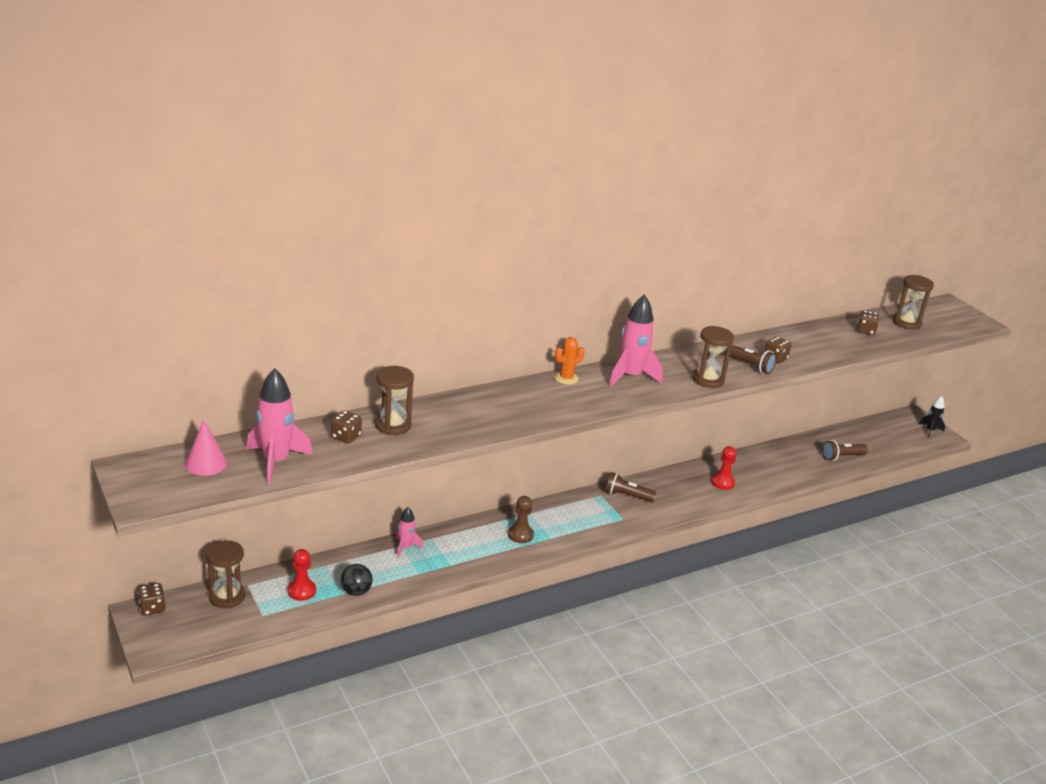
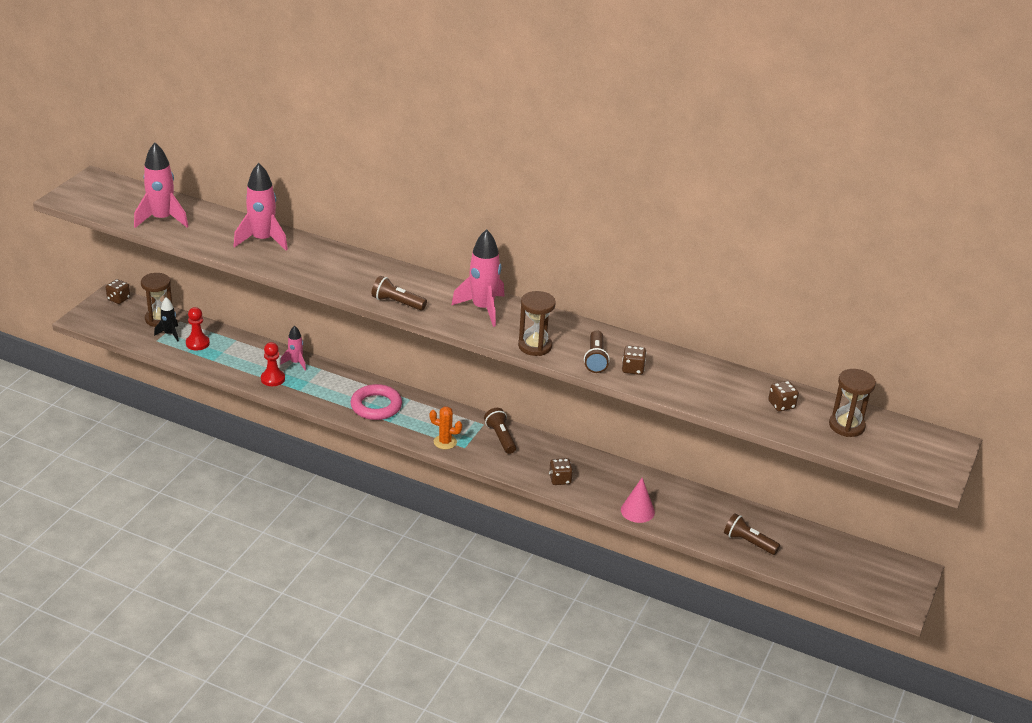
camera: 55 degrees right, 5 degrees up
pink cone [185,419,227,476] -> pink cone moved to [621,478,655,523]
brown dice [331,411,362,444] -> brown dice moved to [549,458,573,485]
black ball [341,564,373,596] -> none
brown hourglass [375,366,414,435] -> pink rocket [234,163,288,251]
brown pawn [508,496,534,543] -> pink ring [351,384,402,420]
orange cactus [554,337,585,384] -> orange cactus moved to [429,407,462,449]
red pawn [711,446,737,490] -> red pawn moved to [261,342,285,386]
black rocket [919,396,945,438] -> black rocket moved to [154,297,179,342]
none -> brown flashlight [372,276,427,311]

